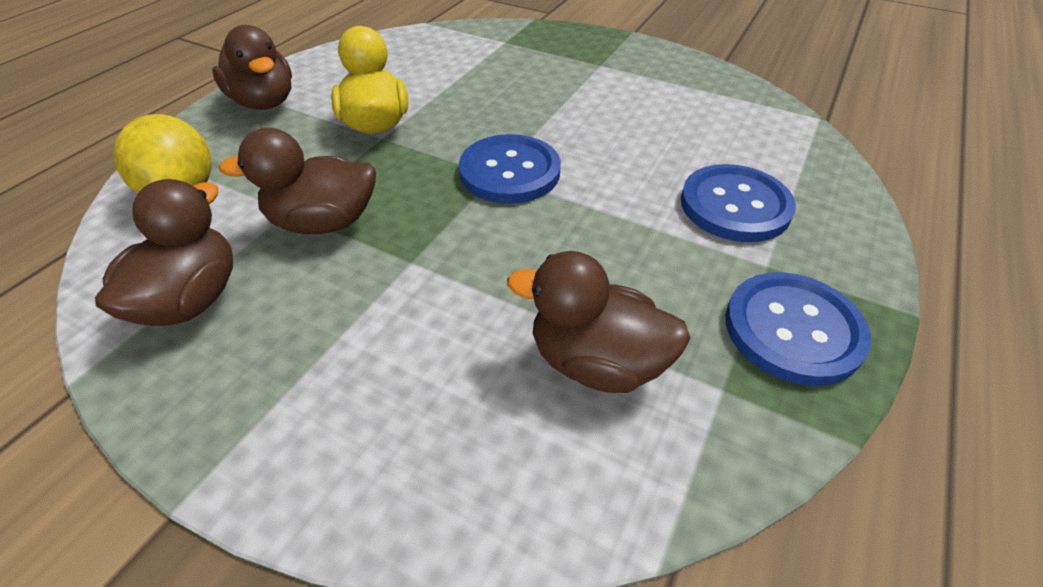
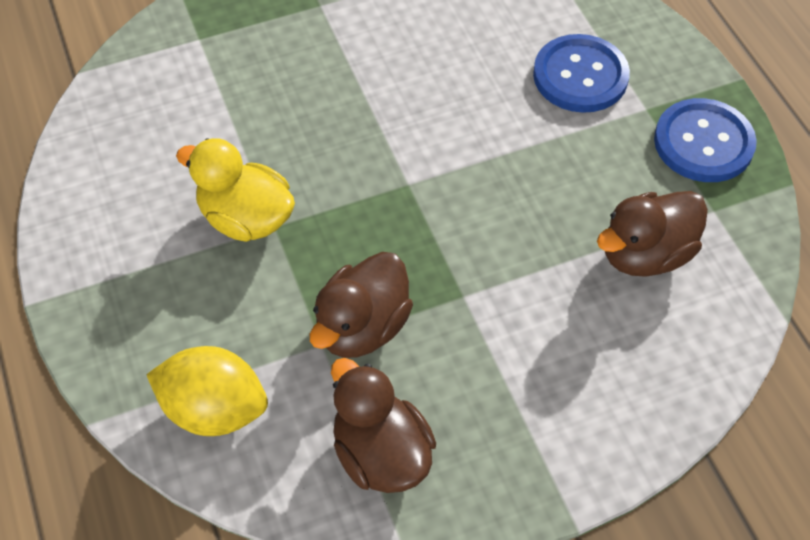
camera: 50 degrees left, 10 degrees up
brown duck [212,25,292,110] -> none
blue button [459,134,561,204] -> none

